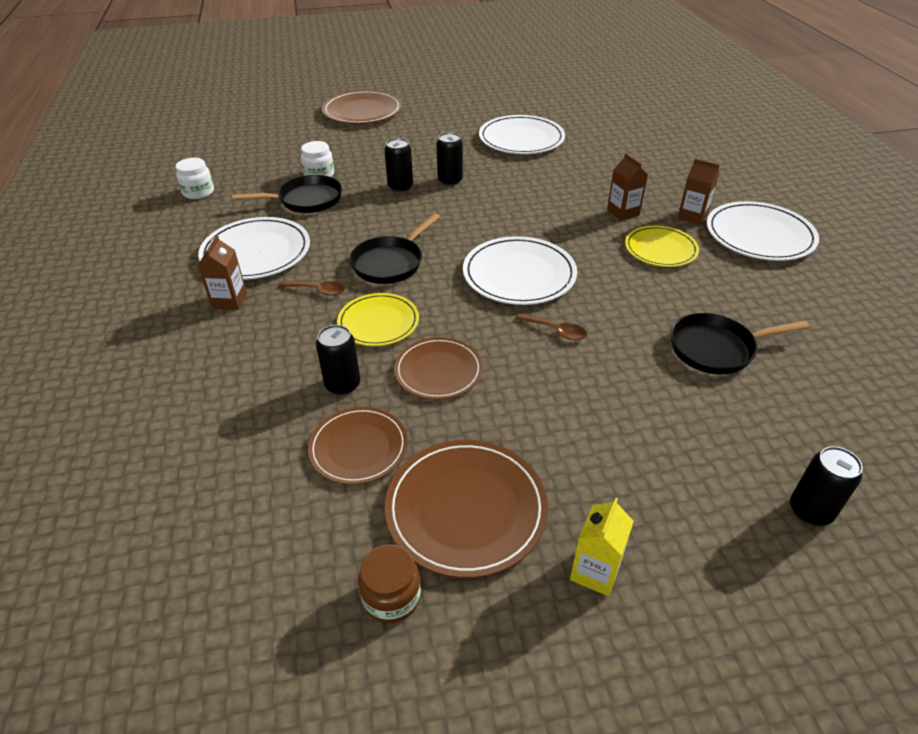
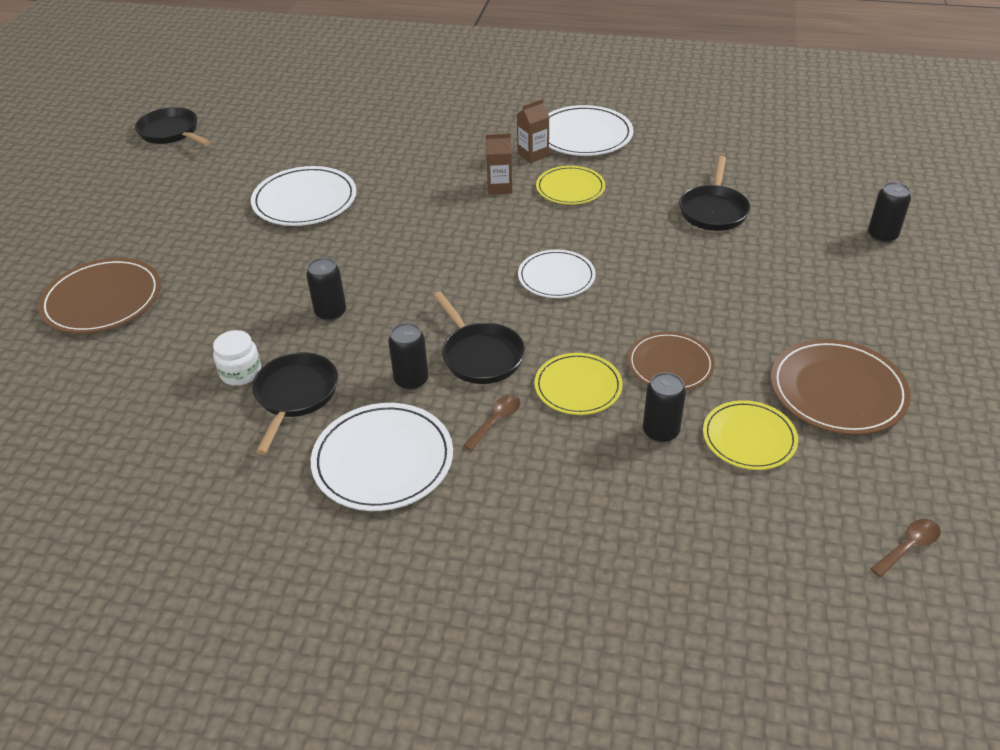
camera: 65 degrees left, 0 degrees up
white jar [176,158,214,199] -> none
brown carton [197,235,247,310] -> none
brown plate [308,407,407,485] -> yellow plate [703,400,798,470]
brown jar [358,544,421,623] -> none
black can [436,132,463,186] -> black can moved to [388,323,429,390]
white plate [463,236,577,305] -> white plate [518,250,596,298], size x0.66
brown spoon [515,313,587,340] -> brown spoon moved to [870,519,941,577]
yellow carton [570,498,634,596] -> none
none -> black pan [135,107,210,146]

